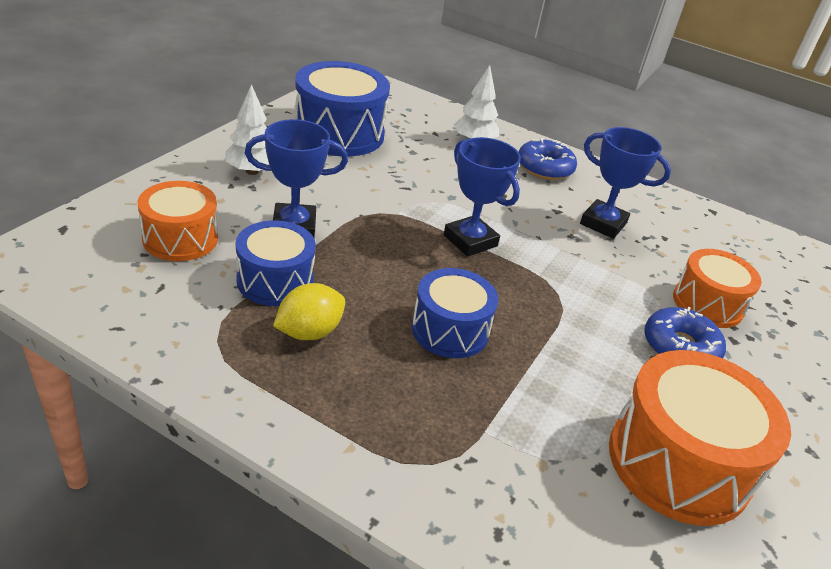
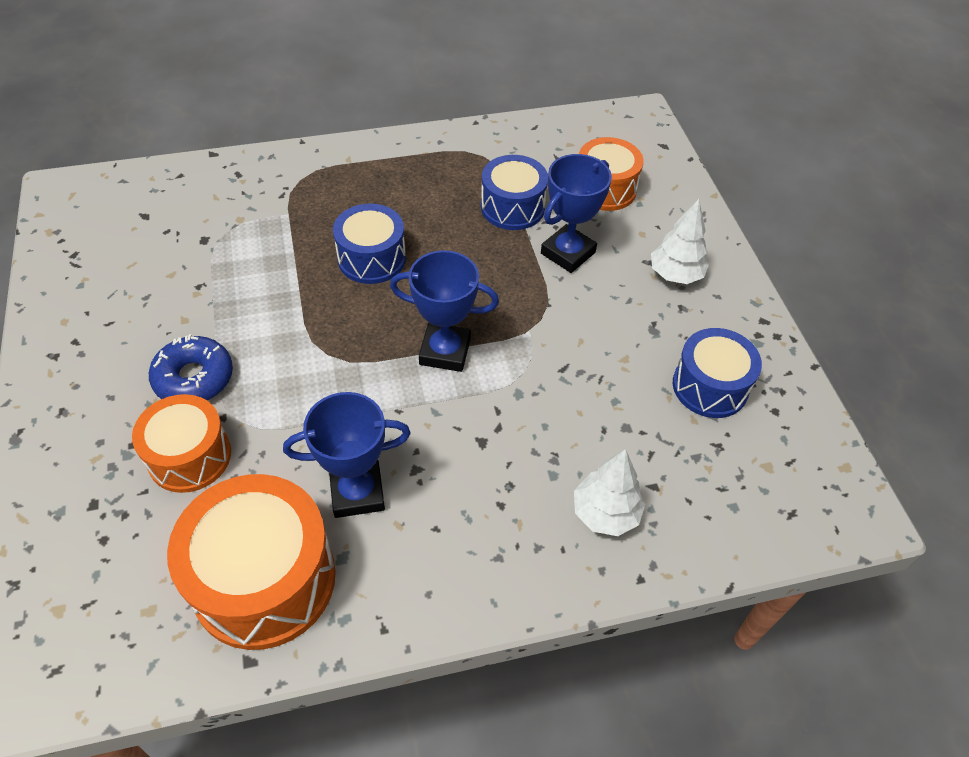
camera: 140 degrees right, 15 degrees up
yellow lemon [273,283,345,340] -> none
blue drum [294,61,390,156] -> blue drum [673,328,762,418], size x0.63
blue donut [518,138,577,180] -> none
orange drum [609,350,791,526] -> orange drum moved to [167,474,336,650]

